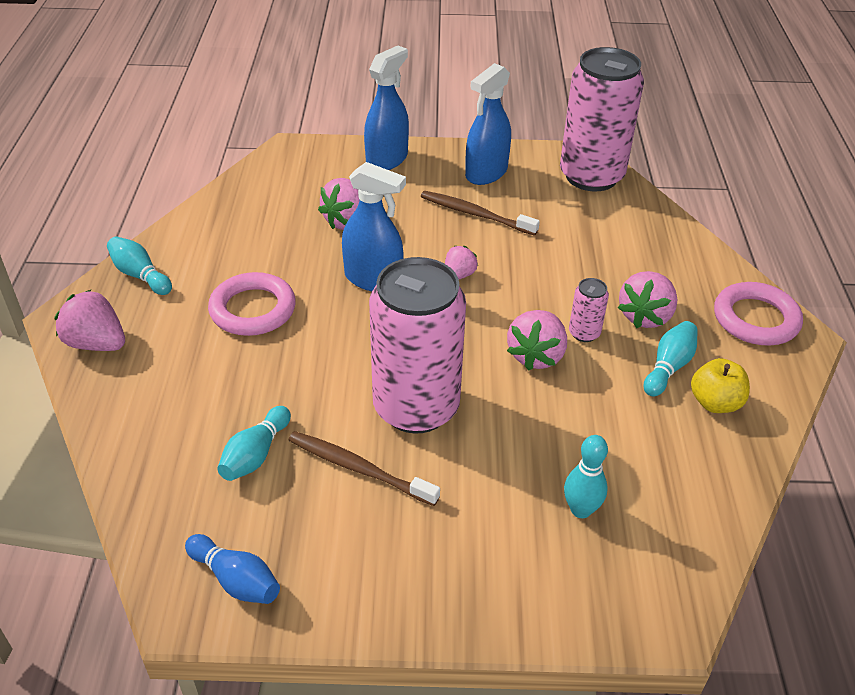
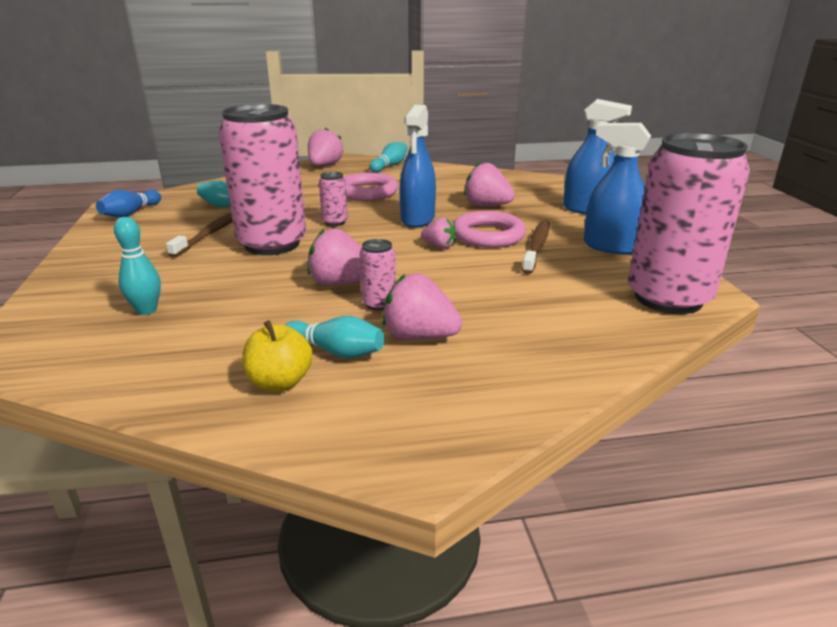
camera: 80 degrees right, 15 degrees down
pink ring [714,282,803,345] -> pink ring moved to [454,211,526,248]
none -> pink can [319,172,348,226]

